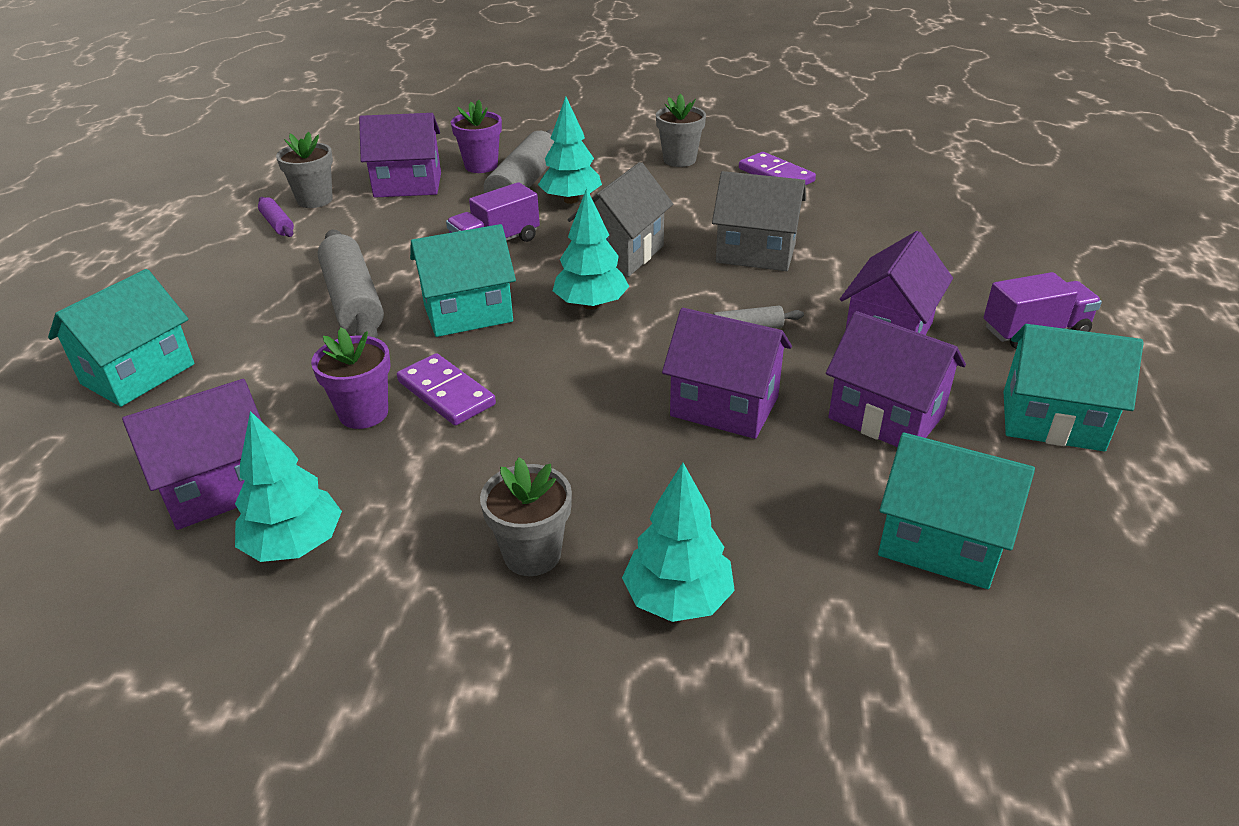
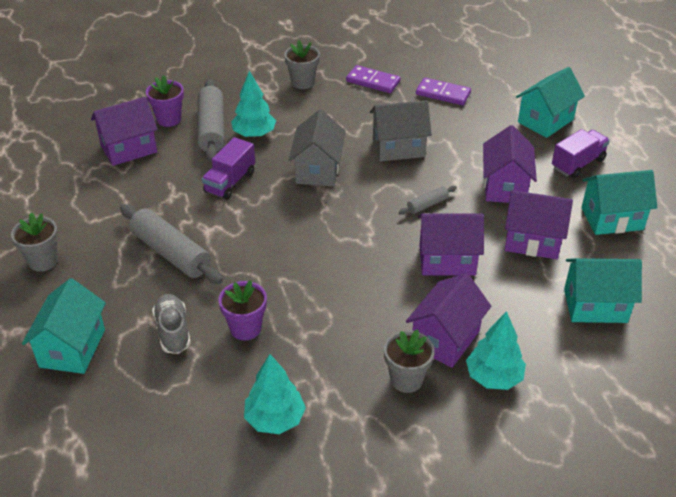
camera: 25 degrees left, 5 degrees up
purple house [122,379,262,530] -> purple house moved to [406,273,491,368]
purple rolling pin [258,197,294,237] -> none
grey flower pot [276,132,333,208] -> grey flower pot moved to [11,212,58,272]
purple domino [397,353,496,425] -> purple domino moved to [416,78,471,105]
turquoise house [410,224,516,337] -> turquoise house moved to [516,67,585,138]
turquoise tree [553,188,629,310] -> none
none -> grey shoe [152,294,191,354]

